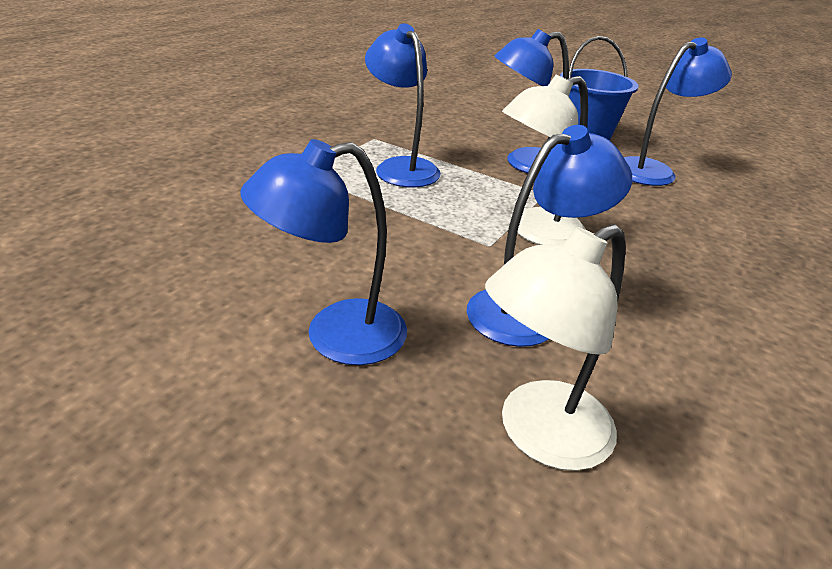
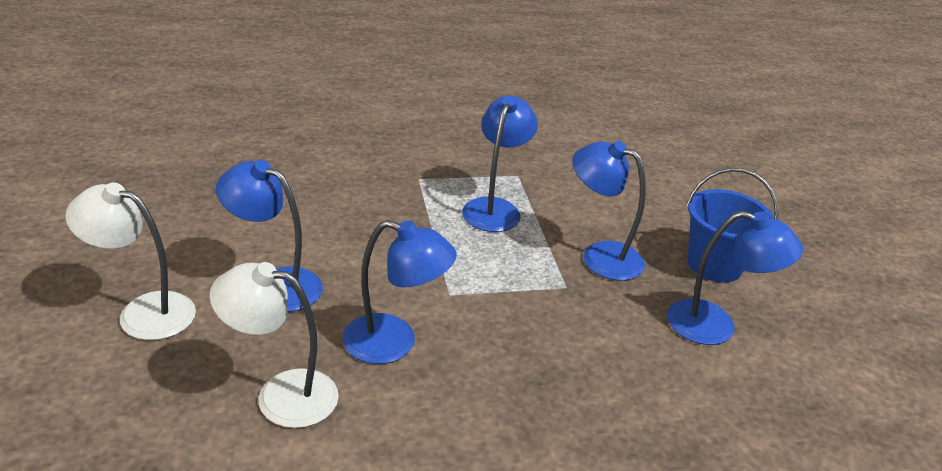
camera: 45 degrees right, 0 degrees up
white lamp [502,75,588,245] -> white lamp moved to [65,183,196,340]

